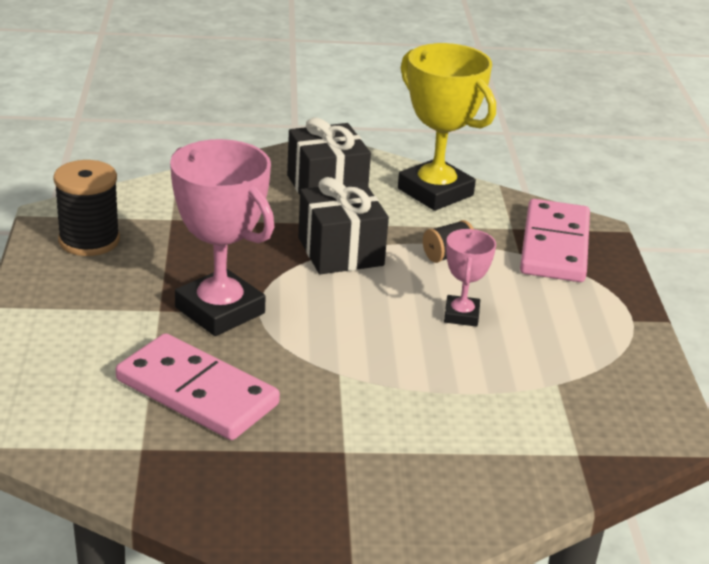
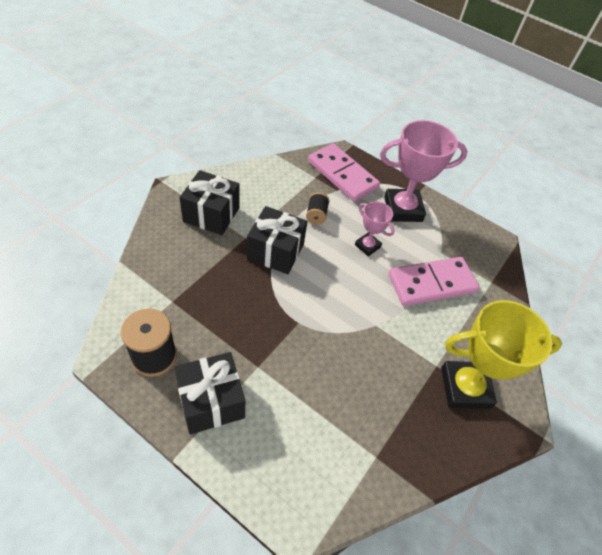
camera: 55 degrees left, 20 degrees up
pink domino [116,333,280,440] -> pink domino moved to [389,257,480,306]
pink trophy [170,139,274,336] -> pink trophy moved to [380,120,467,222]
yellow trophy [398,43,496,211] -> yellow trophy moved to [441,300,562,409]
none -> black gift [174,352,245,434]

